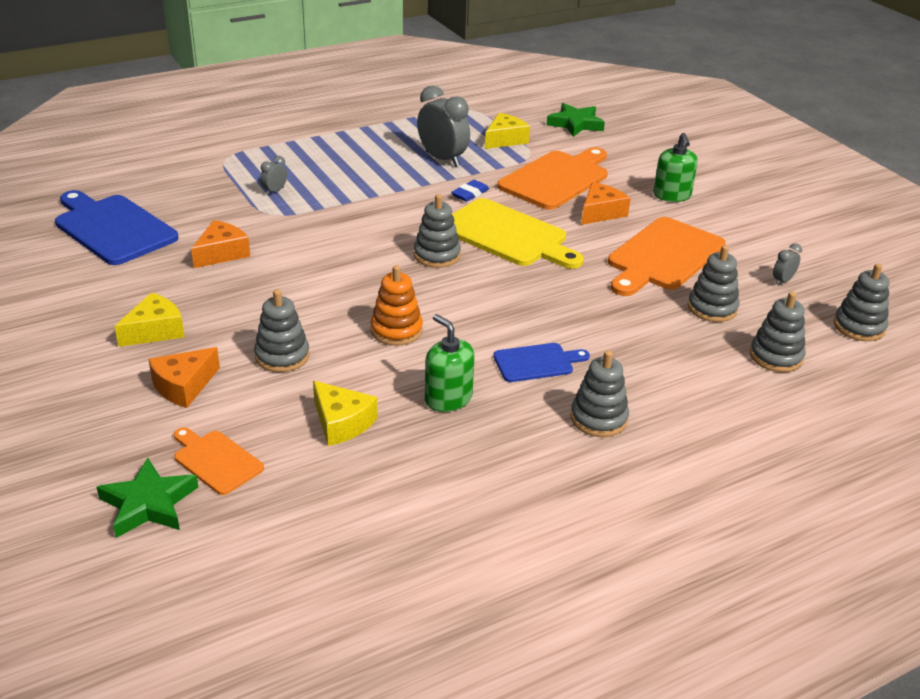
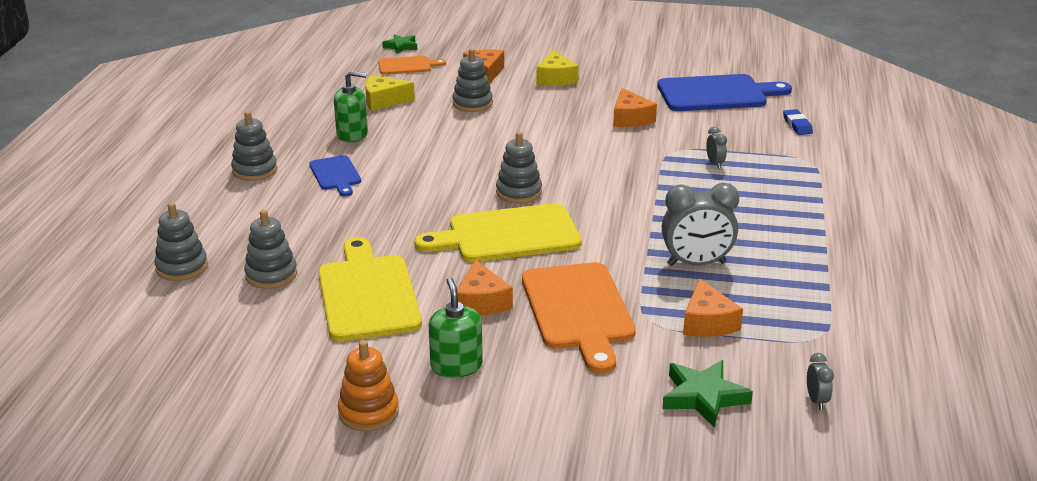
camera: 130 degrees right, 5 degrees down
green star [97,458,198,538] -> green star [382,34,417,54], size x0.64
orange stacking toy [371,265,423,346] -> orange stacking toy moved to [338,340,399,432]
blue eraser [451,180,489,202] -> blue eraser moved to [783,109,813,135]
yellow cheese [485,113,530,149] -> orange cheese [683,278,743,337]
blue cutting board [493,343,590,382] -> blue cutting board turned 45 degrees counterclockwise [309,155,361,197]
orange cutting board [608,217,726,296] -> yellow cutting board [318,237,422,341]
green soap dispenser [653,133,698,202] -> green soap dispenser turned 45 degrees clockwise [429,277,483,378]
grey clock [773,243,802,286] -> grey clock moved to [807,353,834,410]
grey stacking toy [834,263,889,341] -> none

